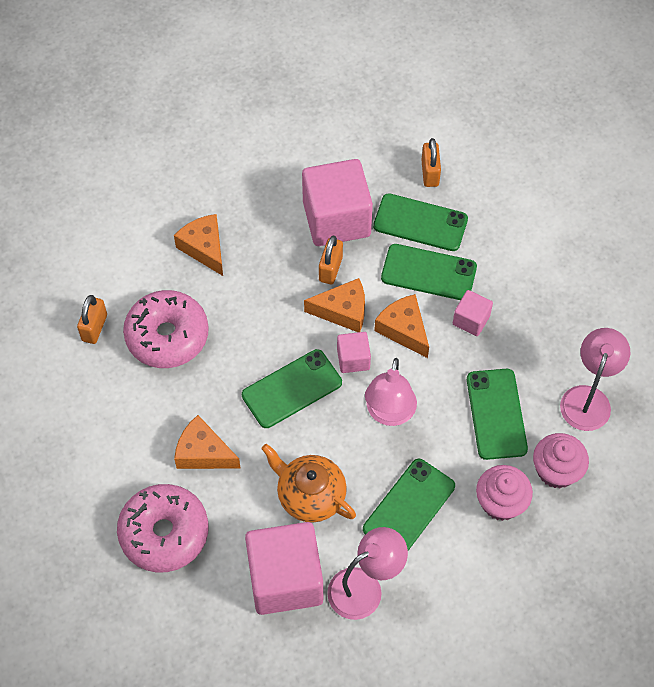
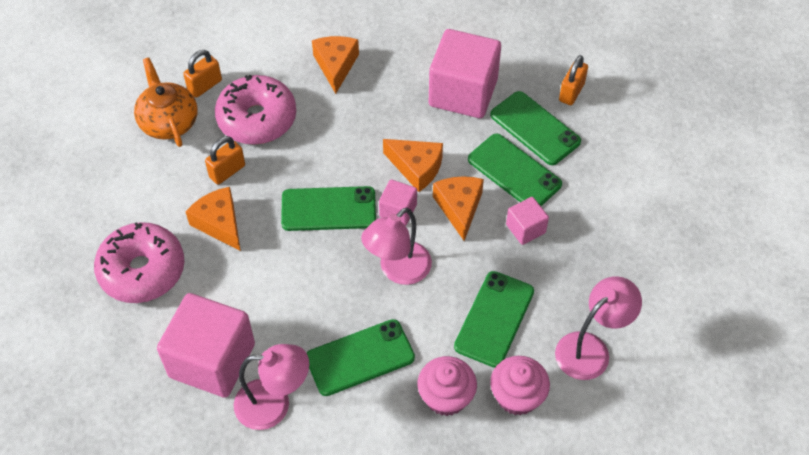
camera: 30 degrees right, 5 degrees down
orange teapot [261,444,356,523] -> orange teapot moved to [134,57,198,147]
orange padlock [319,236,343,284] -> orange padlock moved to [205,136,245,185]

